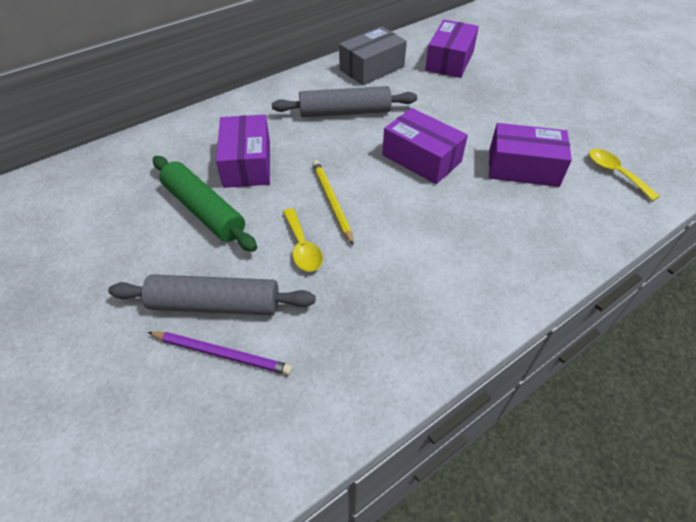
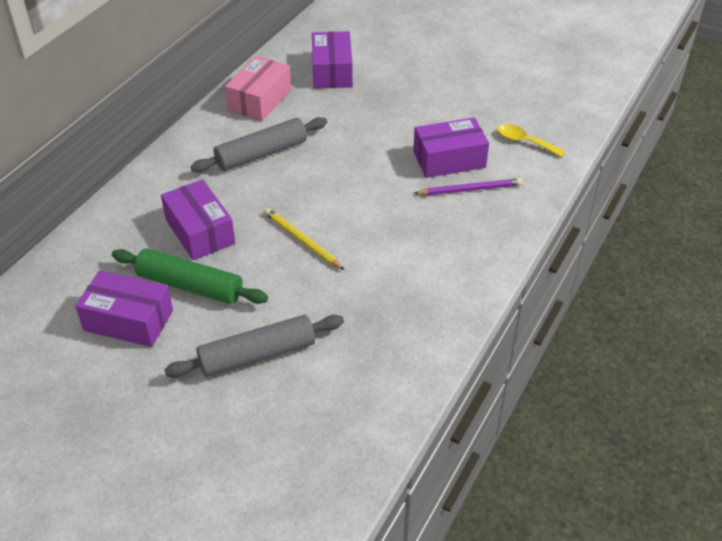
camera: 25 degrees left, 5 degrees down
purple pencil [148,332,293,375] -> purple pencil moved to [414,178,522,195]
yellow spoon [283,208,323,272] -> none
grey box [339,27,407,85] -> pink box [225,56,291,121]
purple box [382,108,468,184] -> purple box moved to [75,270,173,347]

